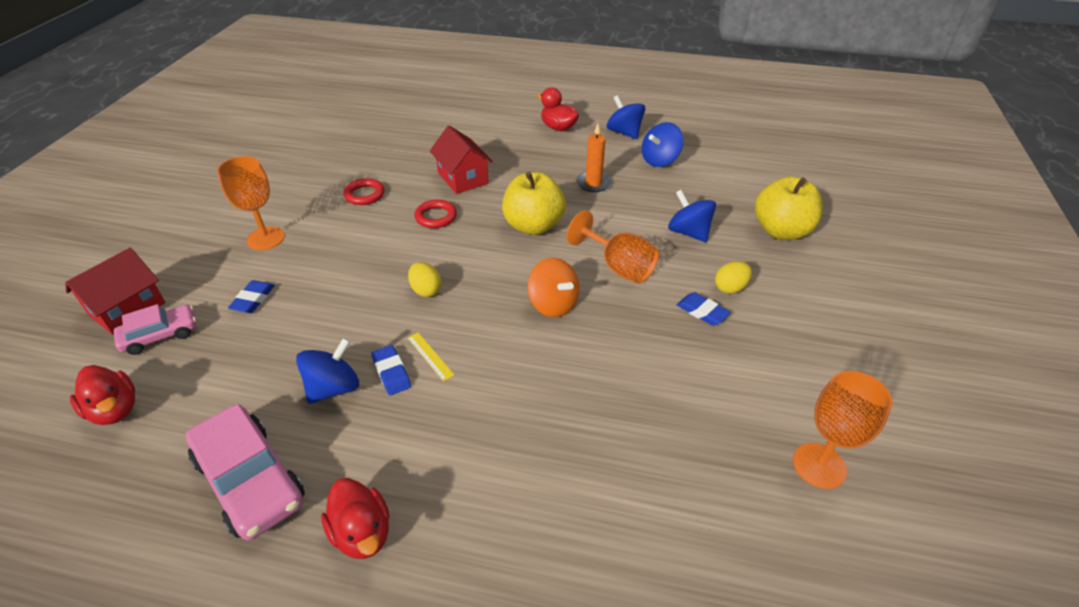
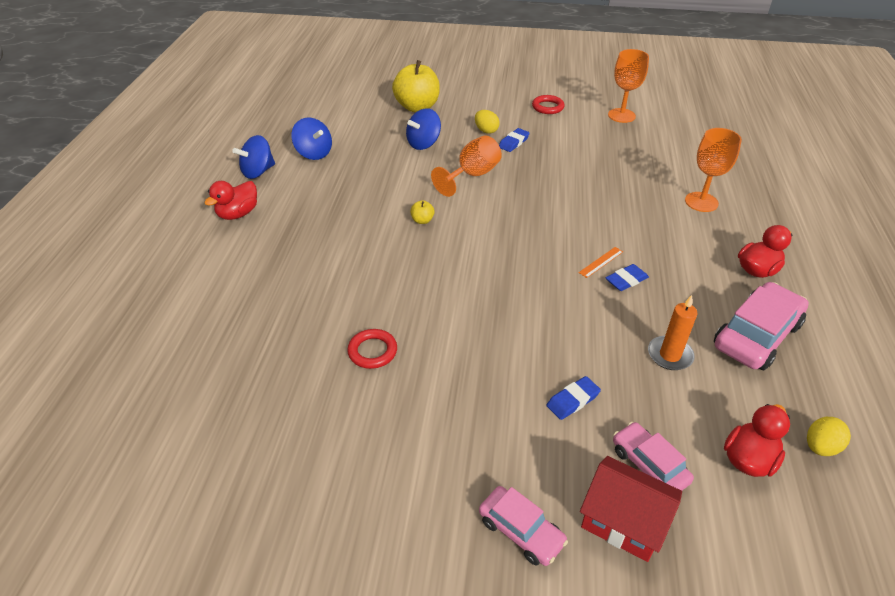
camera: 95 degrees left, 0 degrees up
orange goblet [217,156,285,250] -> orange goblet moved to [685,128,742,212]
blue eraser [228,280,275,313] -> blue eraser turned 45 degrees counterclockwise [547,376,601,420]
blue spinning top [296,338,359,404] -> none
yellow egg [408,262,442,297] -> yellow egg moved to [807,417,851,456]
yellow ruler [408,332,454,381] -> orange ruler [579,247,623,278]
red ring [415,200,457,228] -> red ring moved to [532,95,565,114]
red house [430,125,493,194] -> none
yellow apple [502,172,566,235] -> yellow apple [410,200,435,224], size x0.41
orange spinning top [527,258,580,317] -> none
orange candle [576,124,612,192] -> orange candle moved to [648,295,698,370]
none -> pink car [479,486,568,566]

